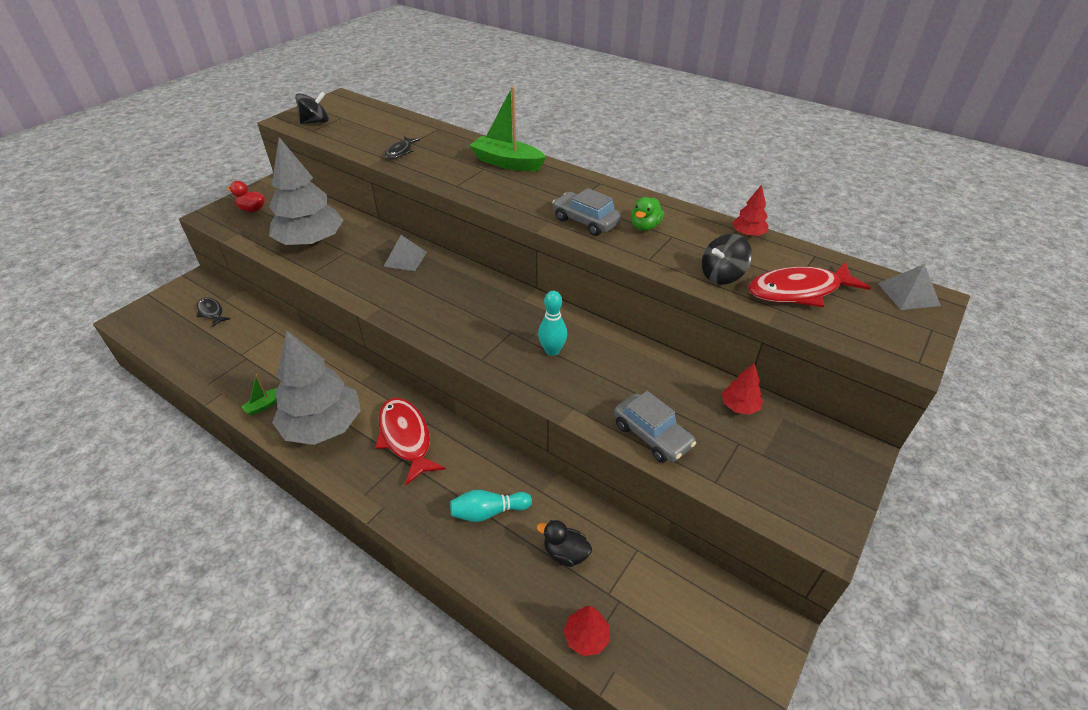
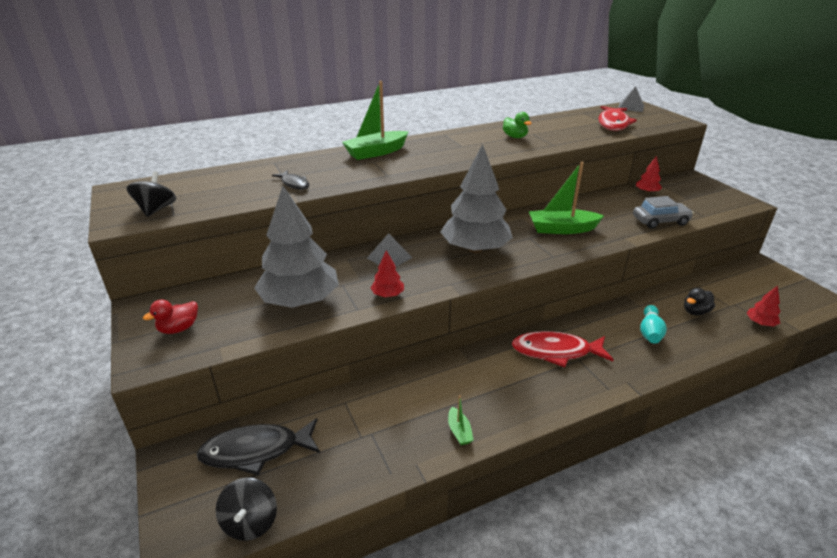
camera: 60 degrees left, 10 degrees down
black fish [197,297,230,327] -> black fish [197,418,320,475], size x1.81
grey tree [272,330,361,445] -> grey tree moved to [440,144,513,253]
turquoise bowling pin [538,291,567,356] -> green boat [529,162,604,234]
grey car [552,188,622,236] -> none
black spinning top [702,234,752,284] -> black spinning top moved to [216,477,277,541]
red tree [732,185,768,237] -> red tree moved to [371,250,404,297]

